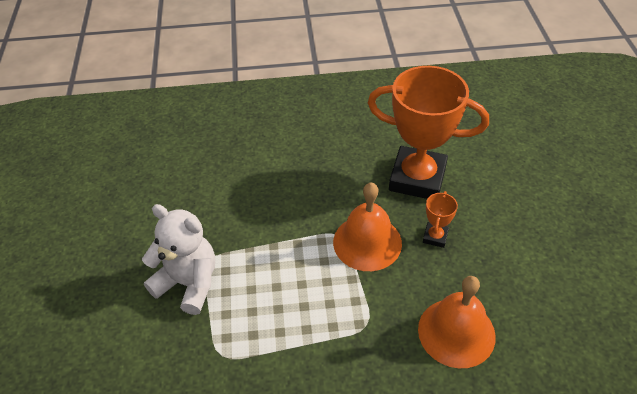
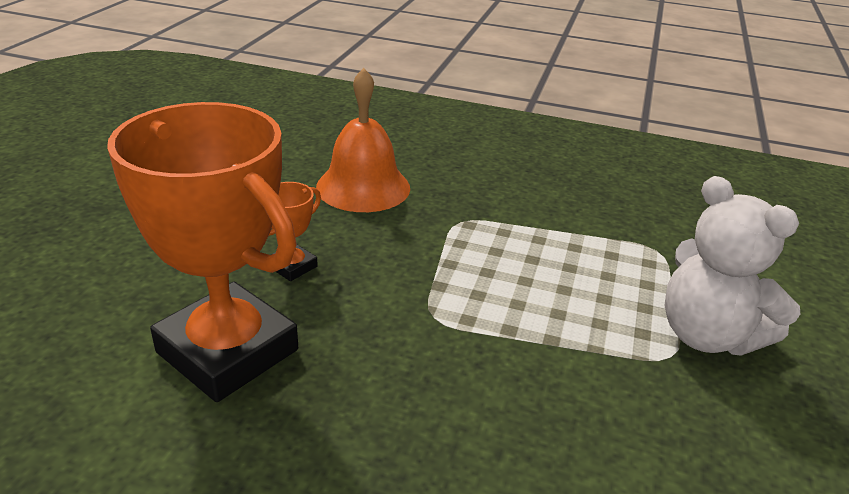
camera: 160 degrees left, 15 degrees down
orange bell [333,182,402,271] -> none

